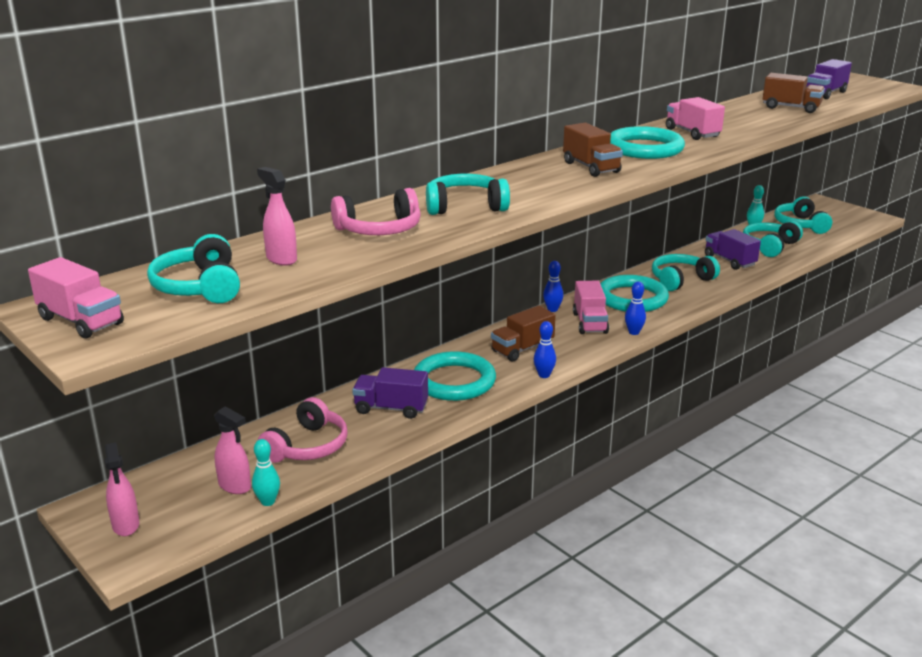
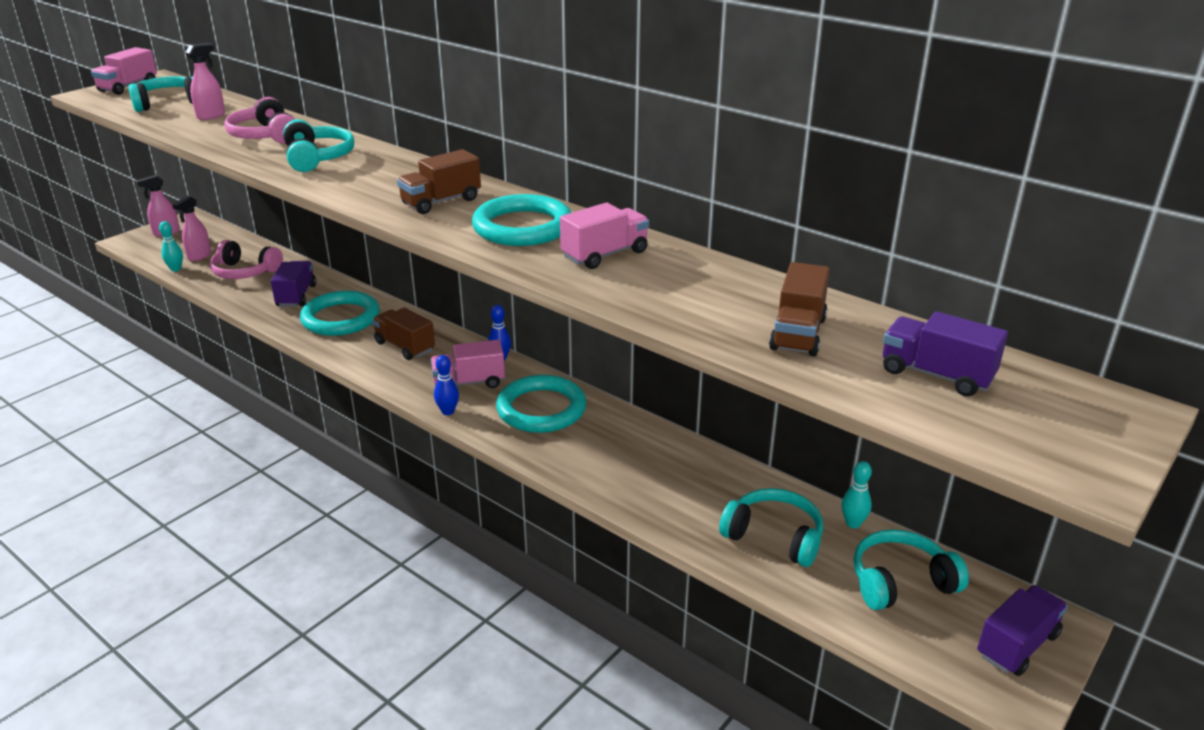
camera: 80 degrees right, 5 degrees up
blue bowling pin [534,321,556,378] -> none
turquoise headphones [652,254,720,291] -> none
purple truck [705,229,761,270] -> purple truck moved to [977,585,1068,676]

